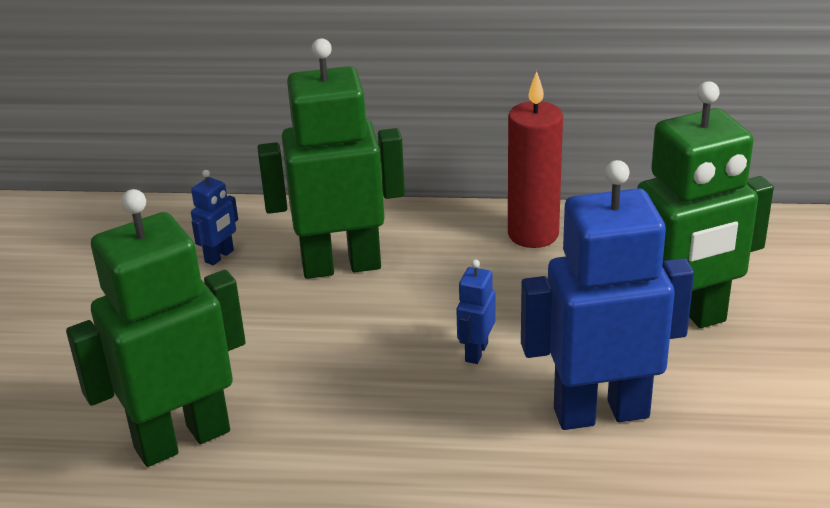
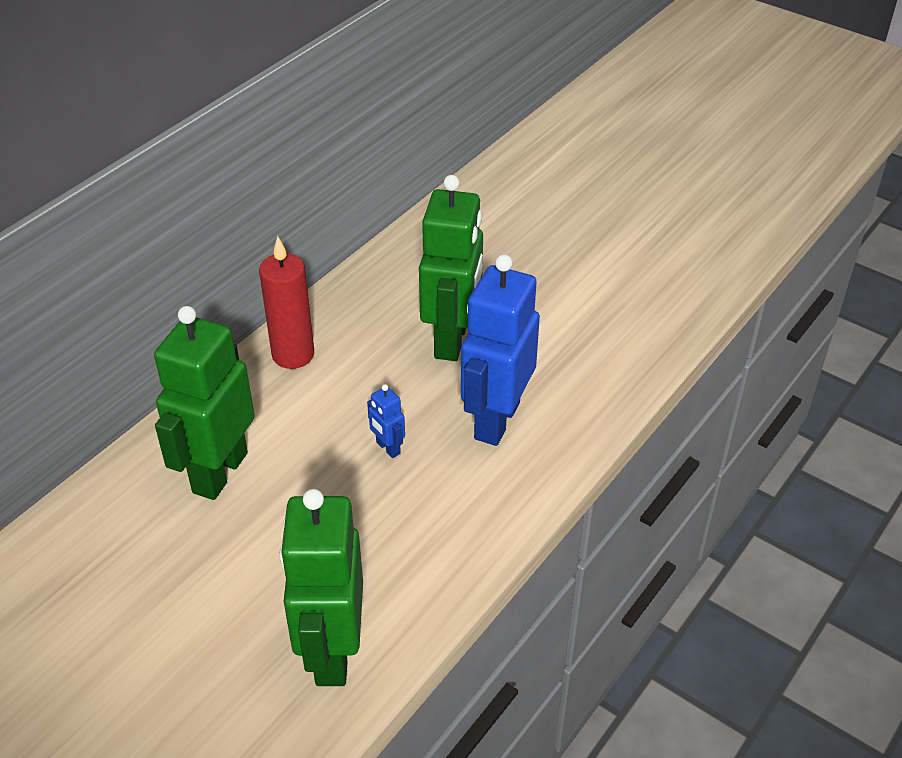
camera: 60 degrees left, 10 degrees up
blue robot [191,170,238,265] -> none

